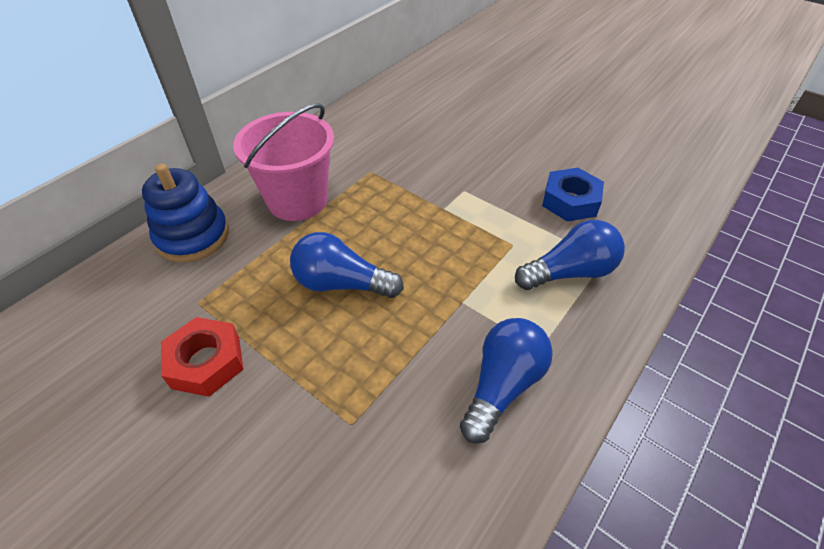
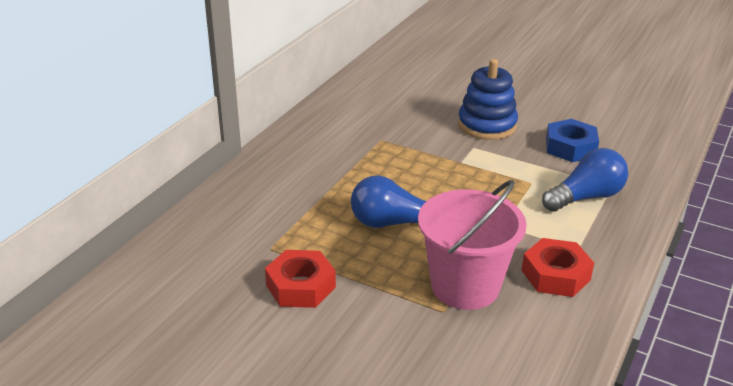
camera: 10 degrees left, 15 degrees down
blue stacking toy [142,163,229,262] -> blue stacking toy moved to [458,59,518,140]
pink bucket [233,103,334,221] -> pink bucket moved to [418,180,527,310]
blue light bulb [460,318,553,444] -> red nut [522,238,594,297]

